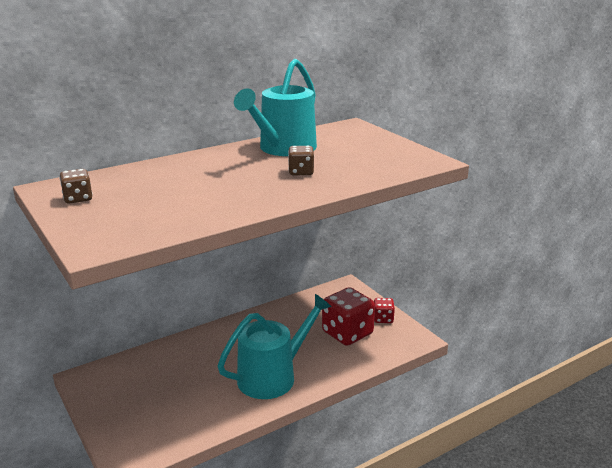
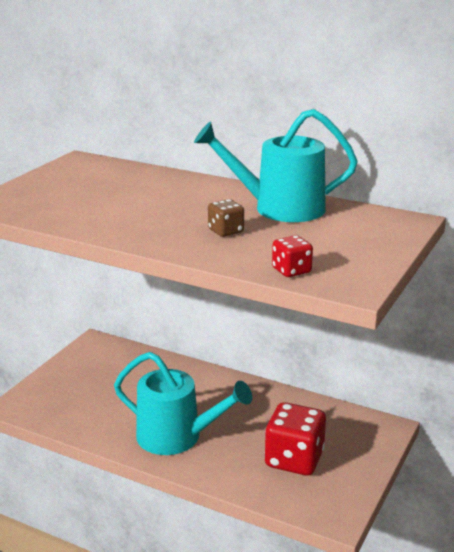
camera: 60 degrees right, 0 degrees up
brown dice [59,169,93,204] -> none
red dice [374,298,395,323] -> red dice moved to [272,235,313,277]

